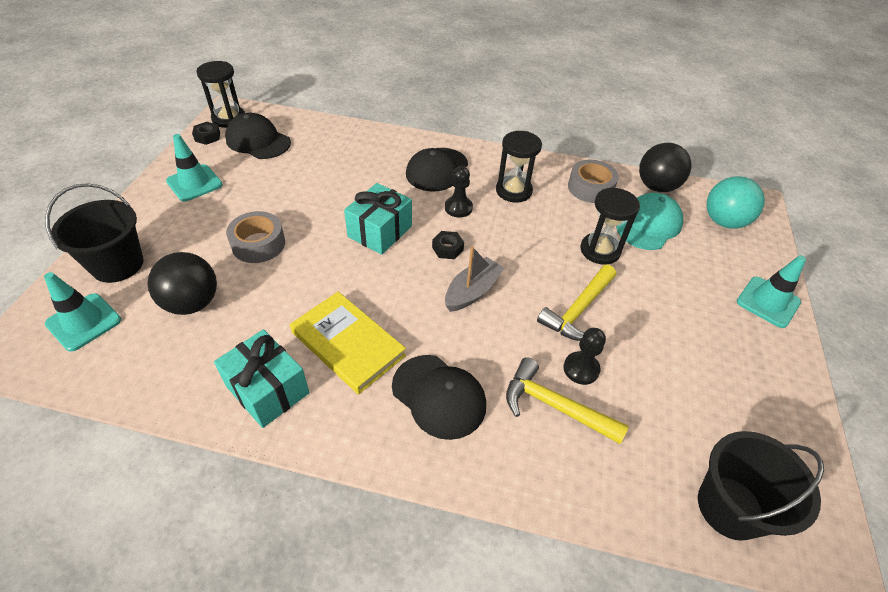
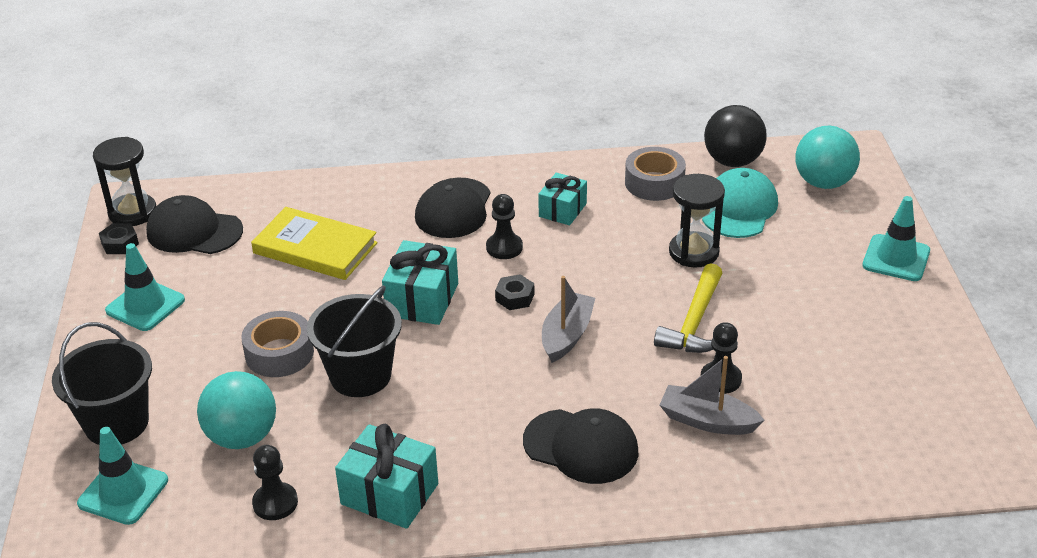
camera: 15 degrees left, 10 degrees down
black ball [147,252,217,315] -> turquoise ball [197,371,276,449]
yellow book [290,292,406,395] -> yellow book moved to [251,207,378,280]
black hourglass [496,131,542,202] -> turquoise gift [538,173,587,225]
yellow hammer [506,357,629,444] -> grey boat [660,356,764,435]
black bucket [698,431,824,541] -> black bucket moved to [307,285,402,397]
none -> black pawn [252,445,298,520]

